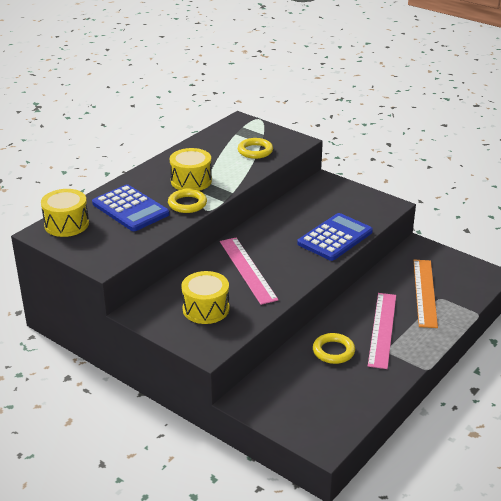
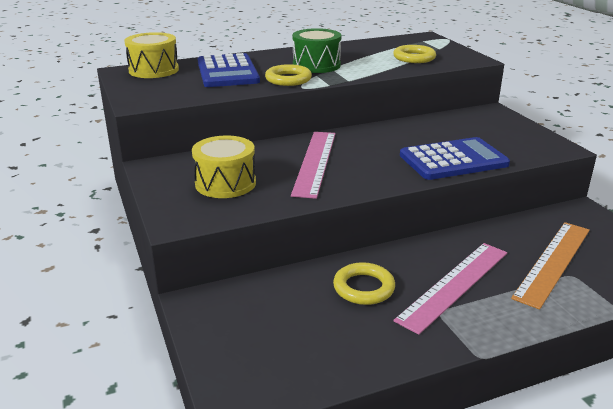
camera: 30 degrees right, 5 degrees down
yellow drum [170,148,212,191] -> green drum [292,28,341,73]

